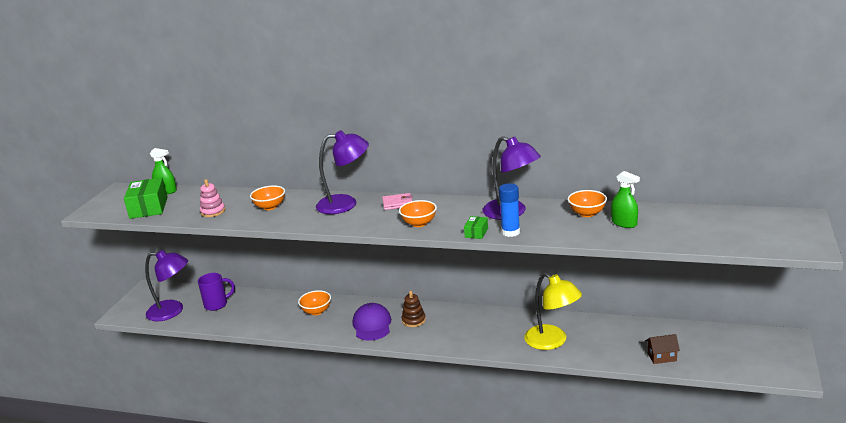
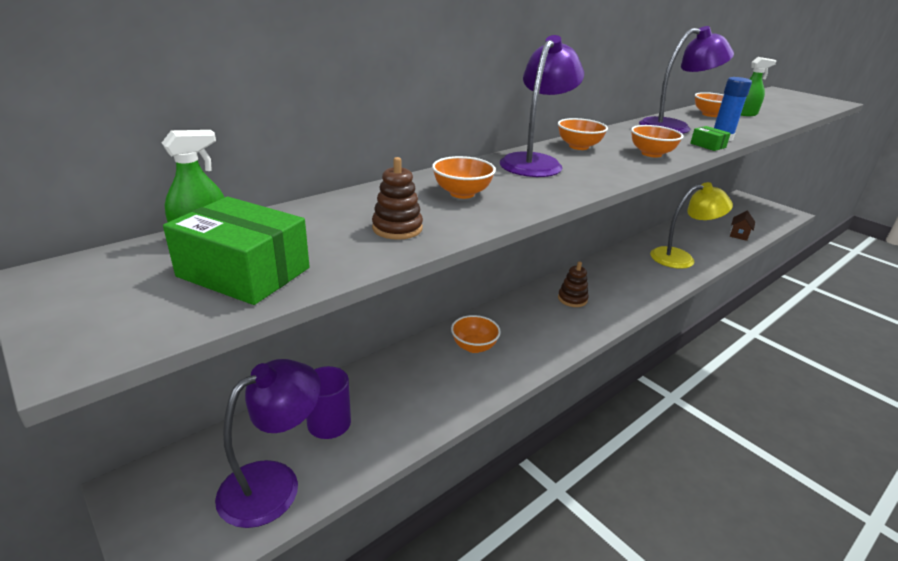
camera: 60 degrees left, 5 degrees up
pink stacking toy [200,179,225,217] -> brown stacking toy [372,157,423,240]
purple cap [353,303,391,341] -> none
pink wallet [382,193,413,210] -> orange bowl [558,118,608,150]

